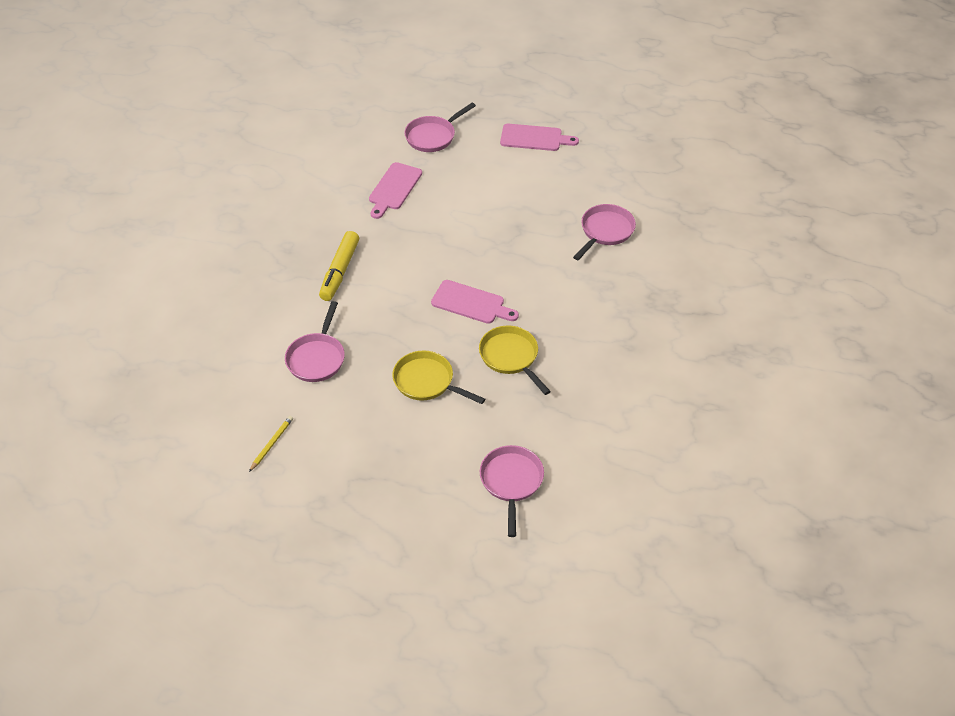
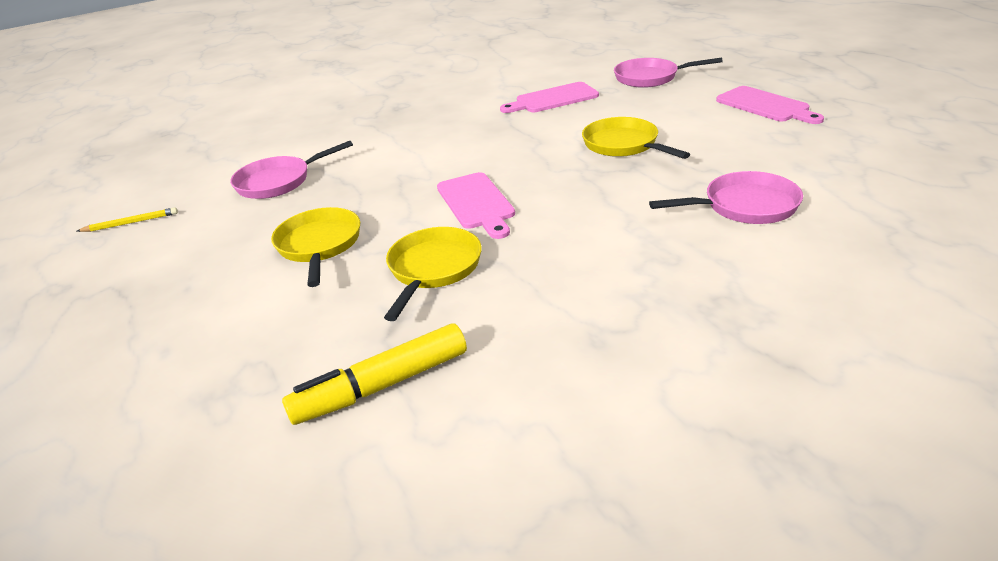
camera: 50 degrees right, 15 degrees down
yellow marker [319,231,359,301] -> yellow marker moved to [282,324,467,425]
pink pan [480,445,544,537] -> none
none -> yellow pan [582,117,690,159]

